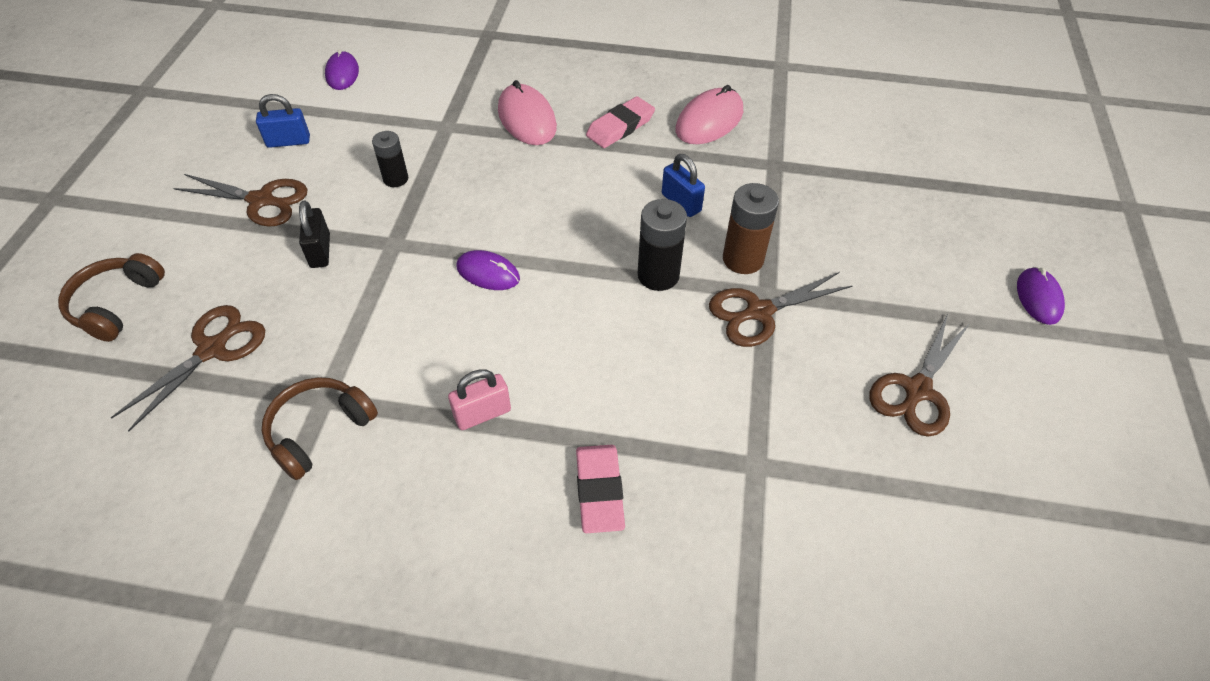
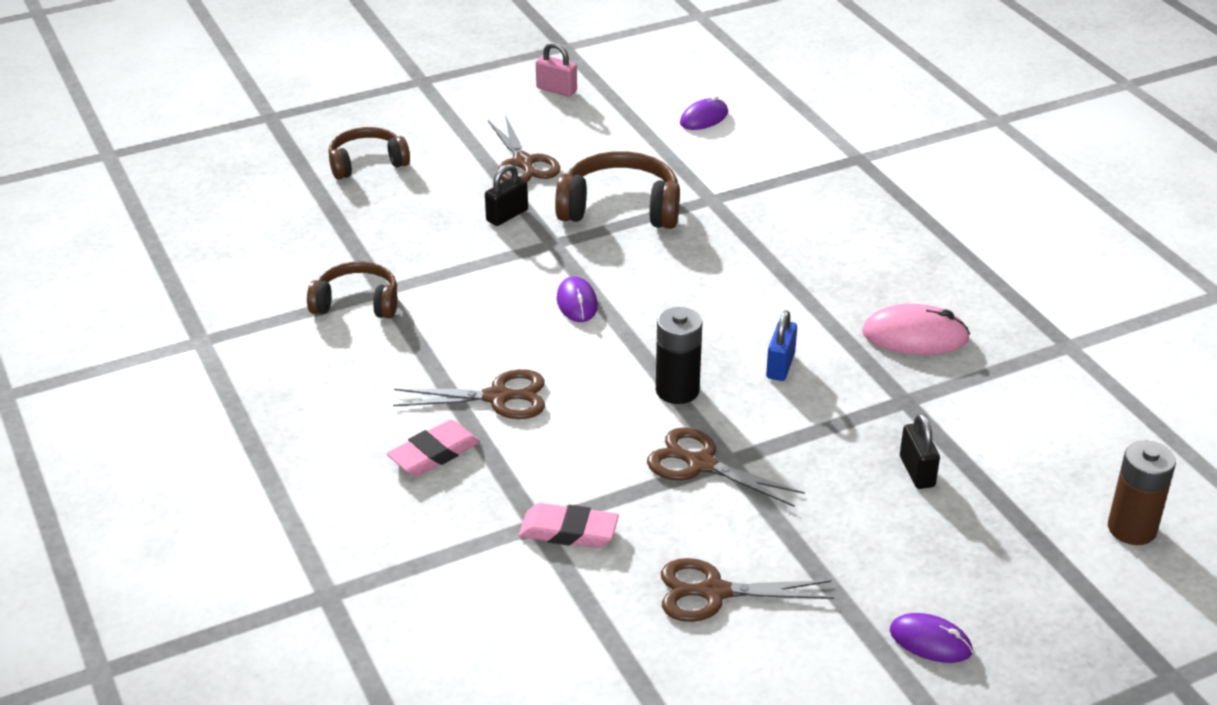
camera: 55 degrees right, 15 degrees down
brown scissors [111,305,265,431] -> brown scissors moved to [393,369,545,419]
blue padlock [256,94,310,148] -> none
black battery [372,131,408,187] -> brown headphones [555,151,680,229]
pink padlock [448,369,511,430] -> pink padlock moved to [536,42,577,97]
pink mouse [498,80,557,145] -> none
pink eraser [586,96,655,148] -> pink eraser moved to [519,503,619,548]
brown battery [723,183,779,274] -> brown battery moved to [1108,441,1176,545]
purple mouse [1017,267,1065,325] -> purple mouse turned 60 degrees clockwise [890,613,973,663]
none -> black padlock [900,414,940,489]

